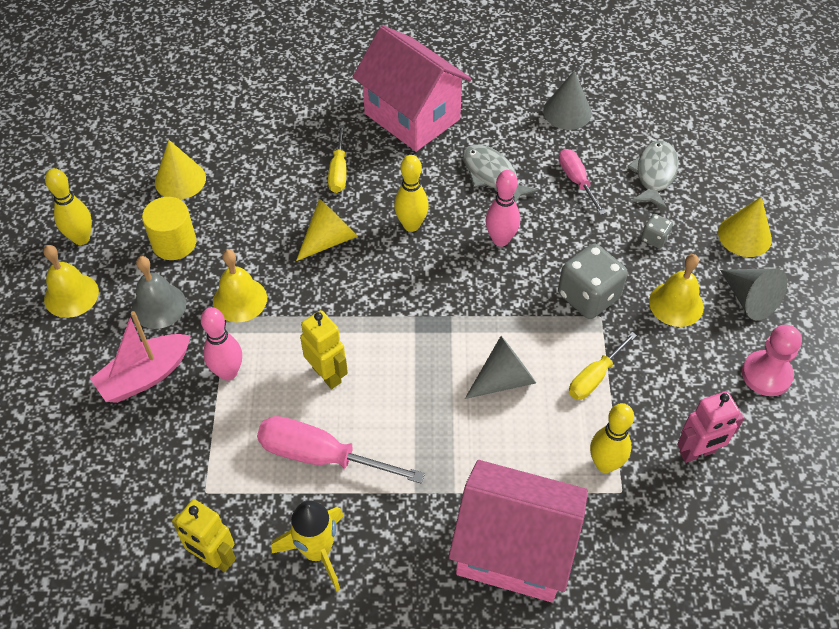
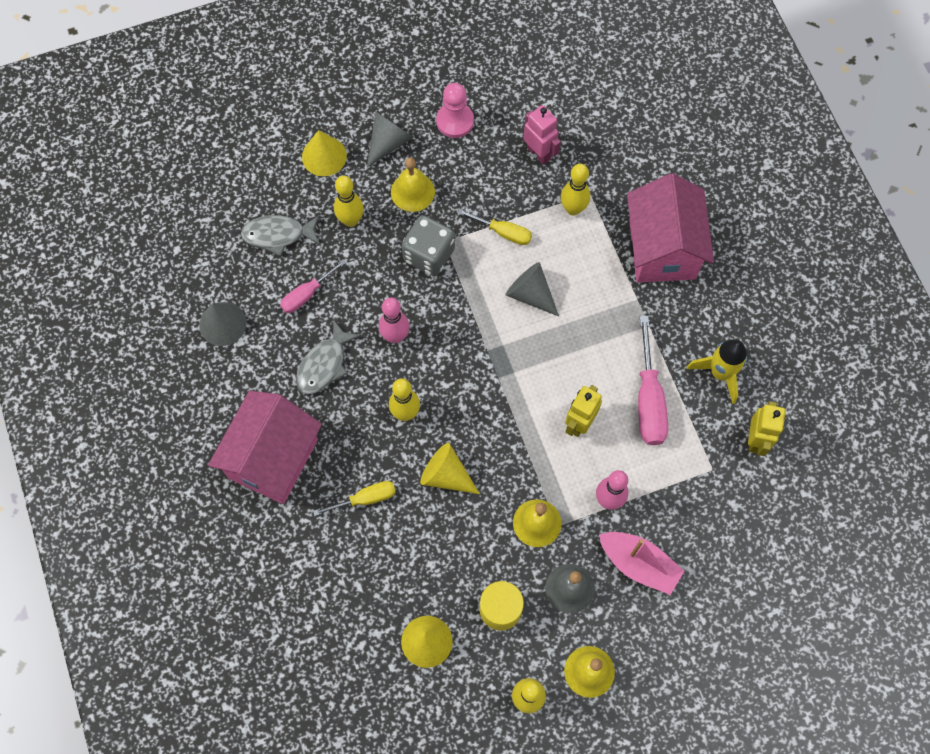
camera: 110 degrees left, 15 degrees up
grey dice [641,214,673,248] -> yellow bowling pin [334,176,364,227]

